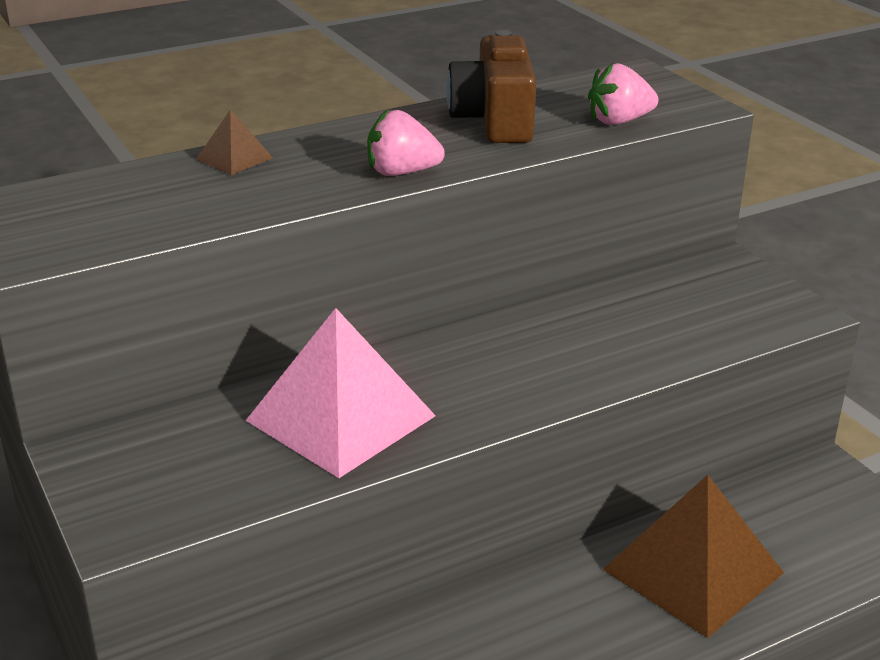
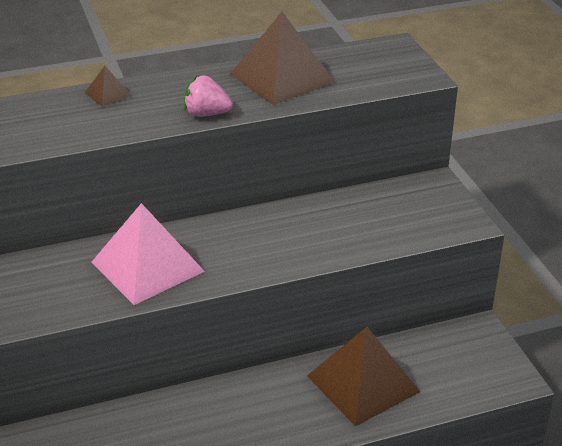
camera: 10 degrees right, 5 degrees up
brown camera [446,30,536,143] -> brown pyramid [230,12,335,105]
pink strawberry [588,63,659,125] -> none

